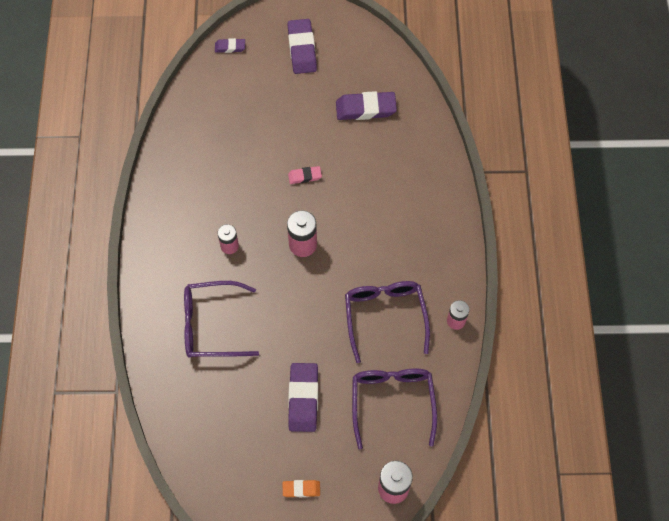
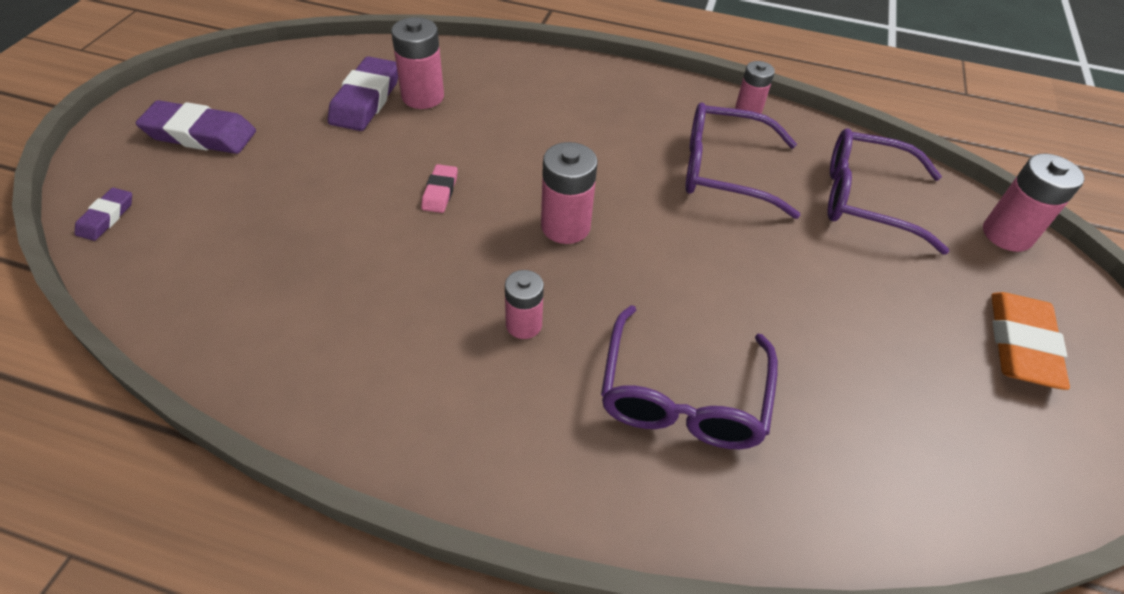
camera: 75 degrees left, 15 degrees down
orange eraser [283,480,320,497] -> orange eraser [991,292,1070,390], size x1.87
purple eraser [288,363,318,432] -> none
none -> pink battery [391,17,444,109]

